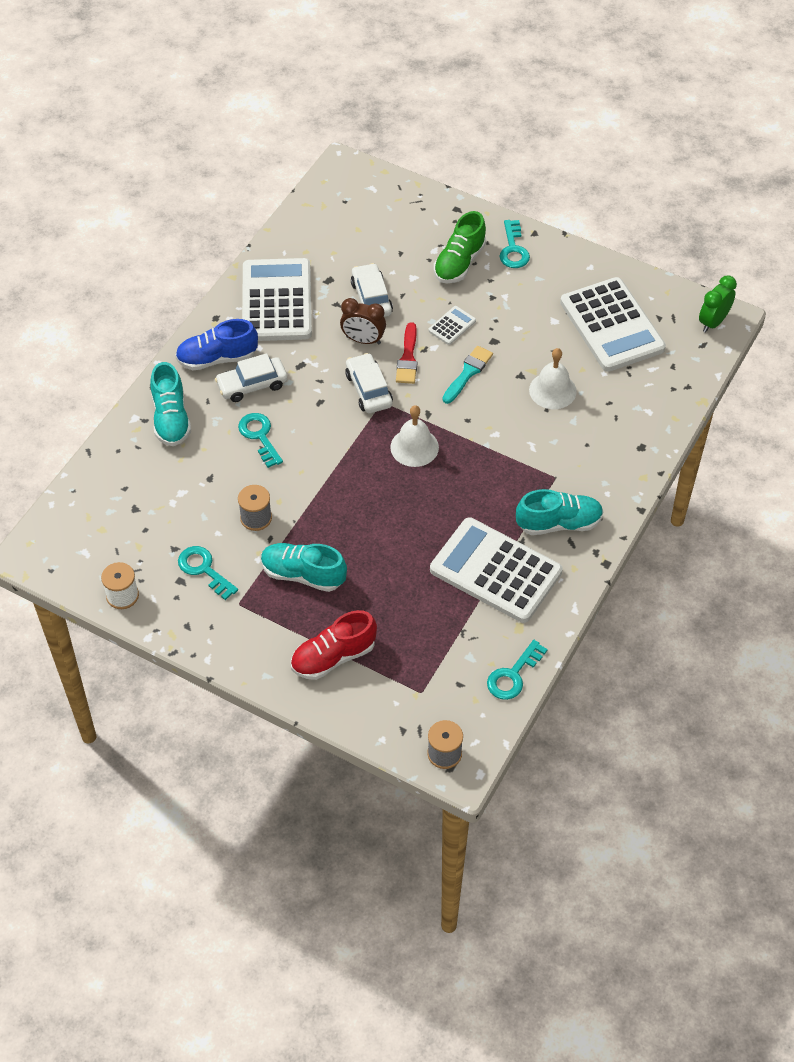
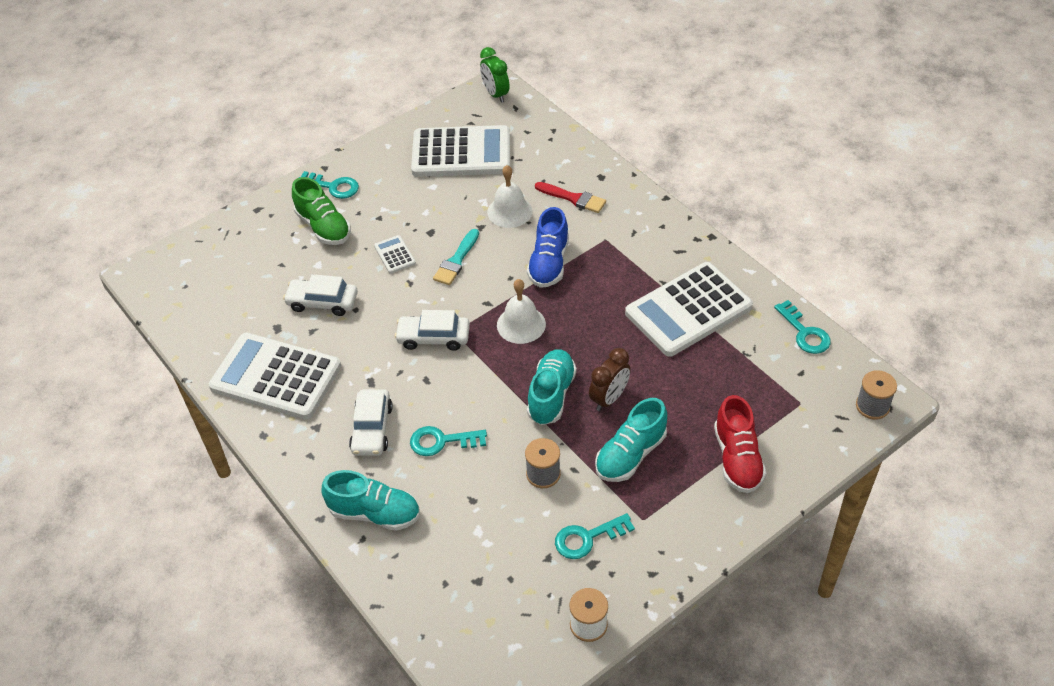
camera: 65 degrees left, 5 degrees down
blue shoe [175,319,258,370] -> blue shoe moved to [527,207,569,288]
brown clock [340,298,386,344] -> brown clock moved to [589,348,631,411]
red brush [396,322,417,384] -> red brush moved to [535,182,606,213]
turquoise brush [442,346,493,404] -> turquoise brush turned 120 degrees counterclockwise [433,229,479,285]
turquoise shoe [516,489,603,535] -> turquoise shoe moved to [527,349,577,425]

